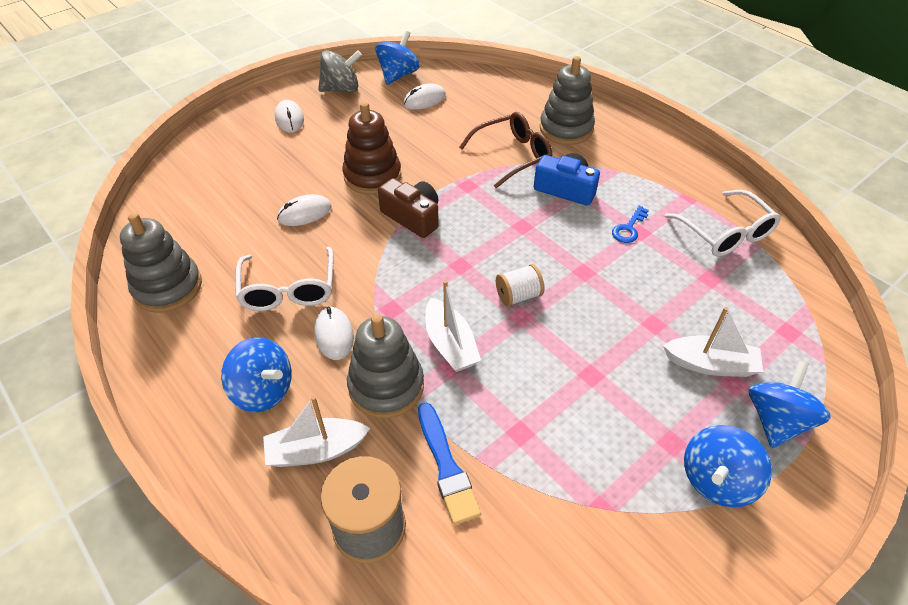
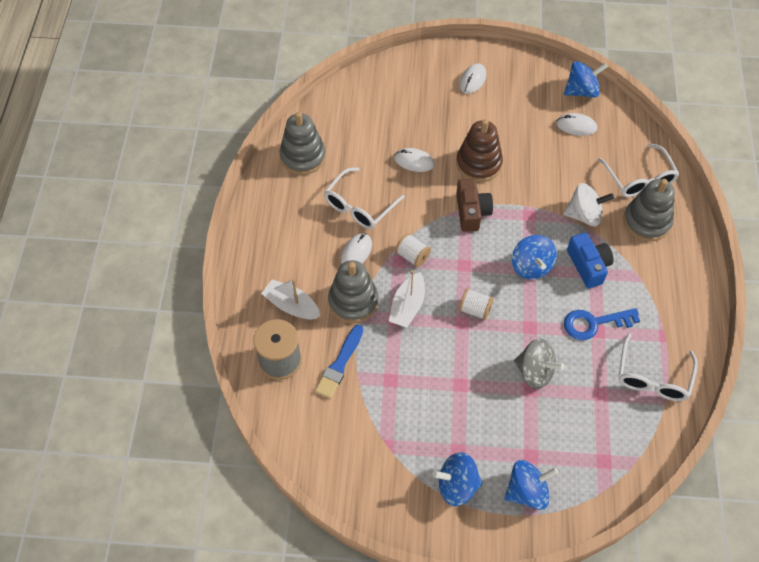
camera: 45 degrees right, 10 degrees up
blue spinning top [221,337,292,412] -> blue spinning top moved to [512,235,557,279]
grey spinning top [318,50,362,92] -> grey spinning top moved to [514,338,565,389]
brown glasses [459,112,552,188] -> white spinning top [563,183,614,227]
blue key [612,206,649,243] -> blue key [564,308,640,340], size x1.63
white boat [663,307,763,377] -> none
none -> white spool [395,233,431,267]
none -> white glasses [598,143,679,197]

